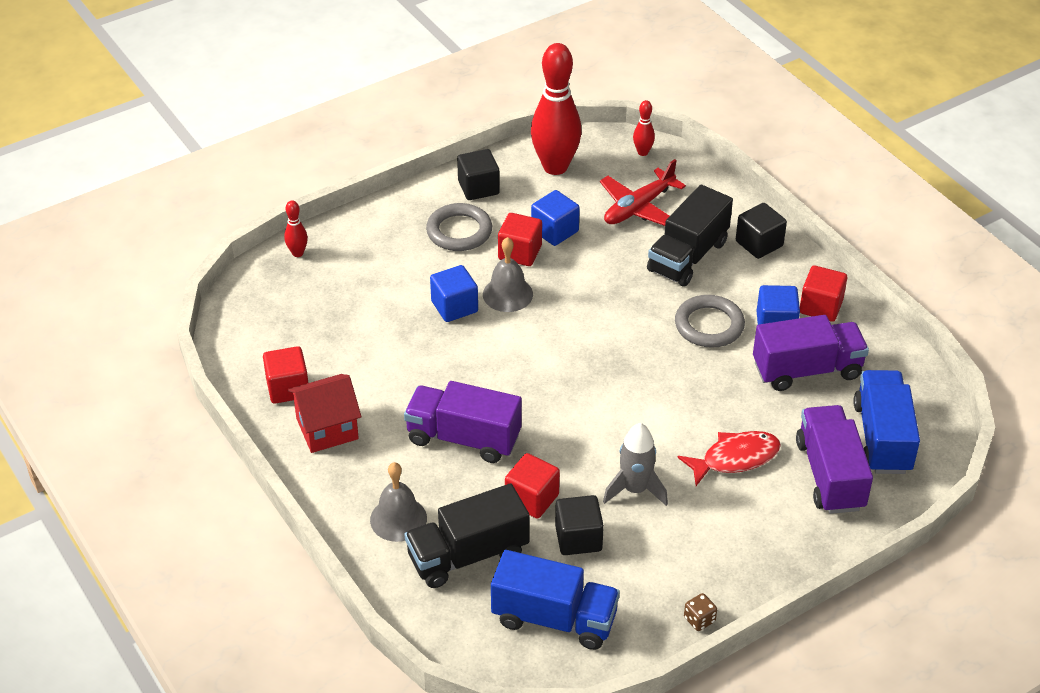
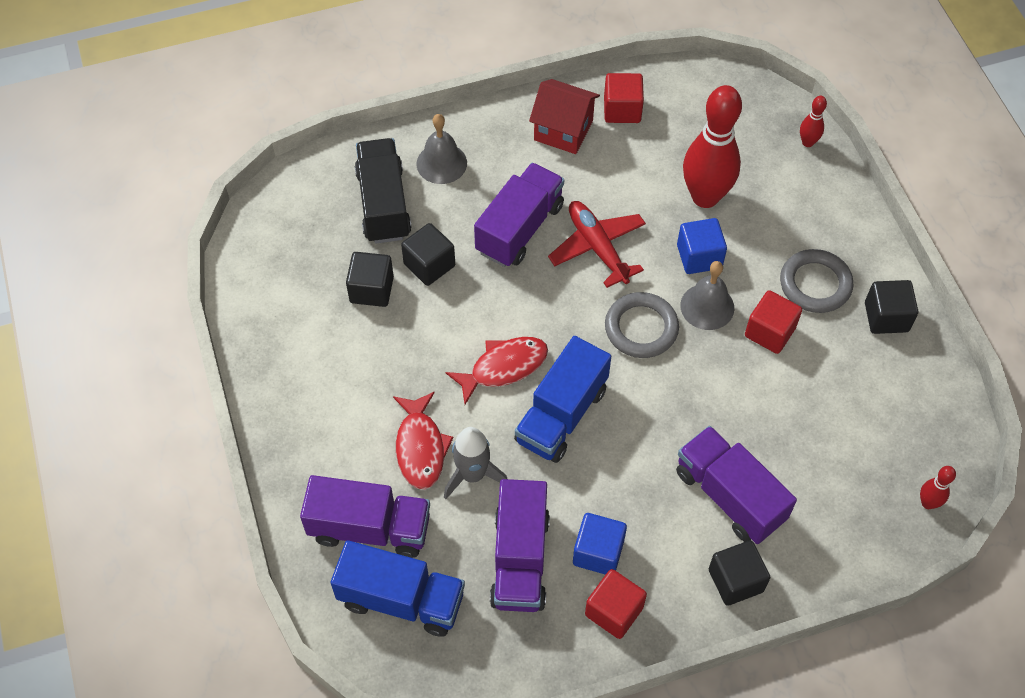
camera: 105 degrees right, 15 degrees up
red house [288,374,362,453] -> red house turned 60 degrees counterclockwise [529,79,600,154]
blue truck [491,550,620,650] -> blue truck moved to [514,336,611,463]
red cube [505,453,560,519] -> black cube [401,223,455,286]
red bowling pin [531,43,582,175] -> red bowling pin moved to [683,85,742,208]
blue cube [531,190,580,246] -> none
red plane [600,159,686,226] -> red plane moved to [548,201,646,288]
grey rocket [603,423,668,506] -> grey rocket moved to [444,427,507,499]
black truck [647,185,733,287] -> purple truck [676,426,797,544]
grey ring [675,295,745,348] -> grey ring moved to [605,292,679,358]
brown dice [684,593,717,631] -> none
none -> red fish [446,337,548,405]

